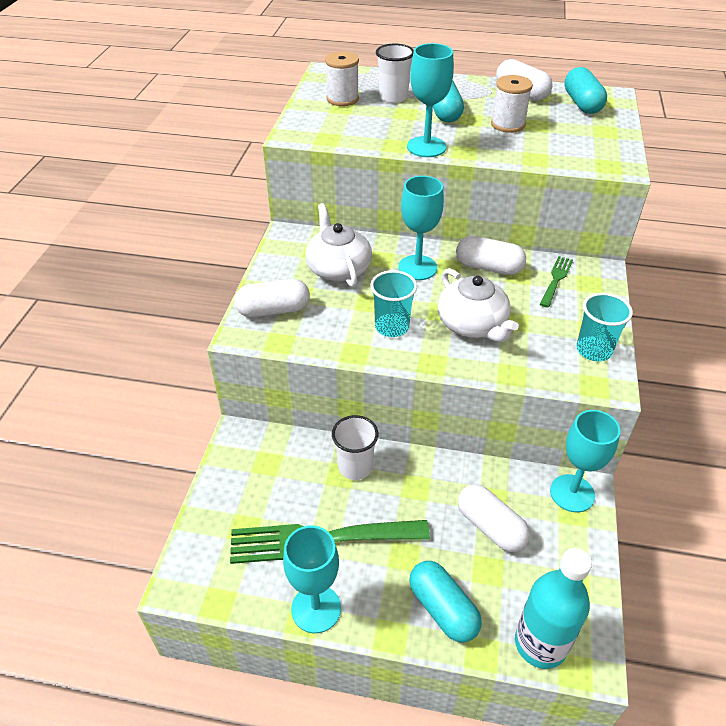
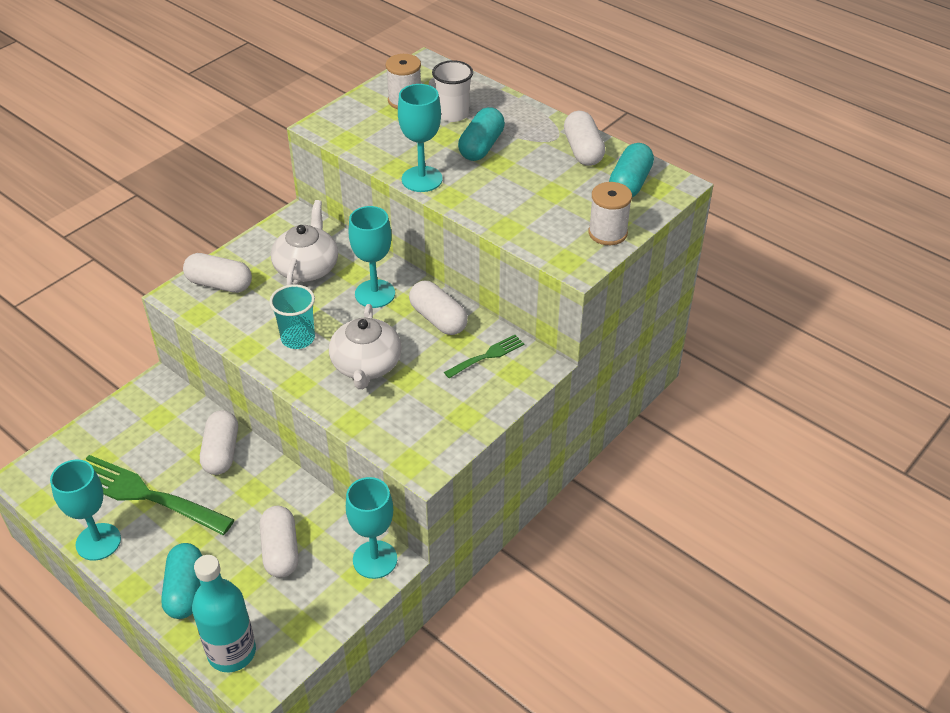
camera: 30 degrees right, 0 degrees up
white cup [332,415,378,480] -> white capsule [200,410,238,475]
white spool [491,75,533,133] -> white spool moved to [588,182,632,245]
turquoise cup [576,293,633,361] -> none

